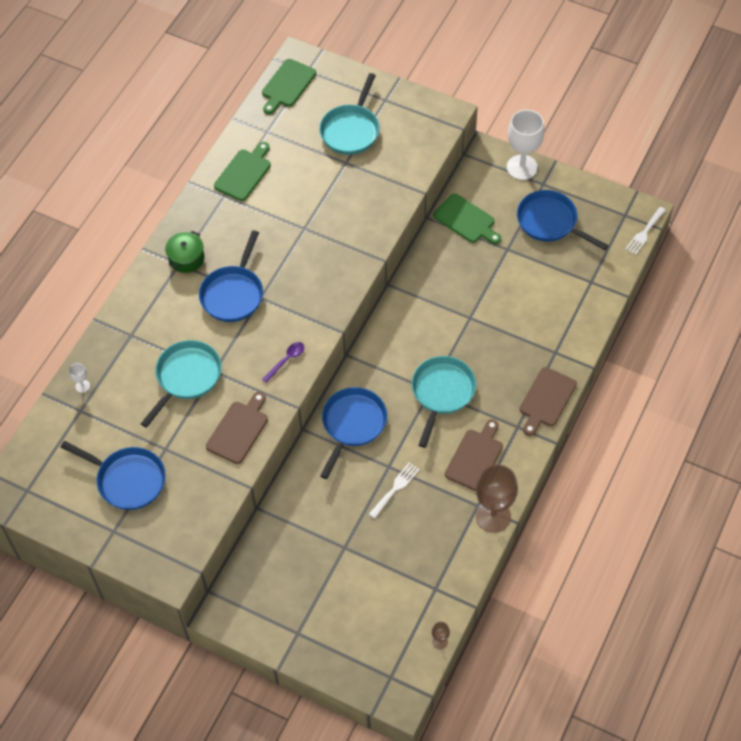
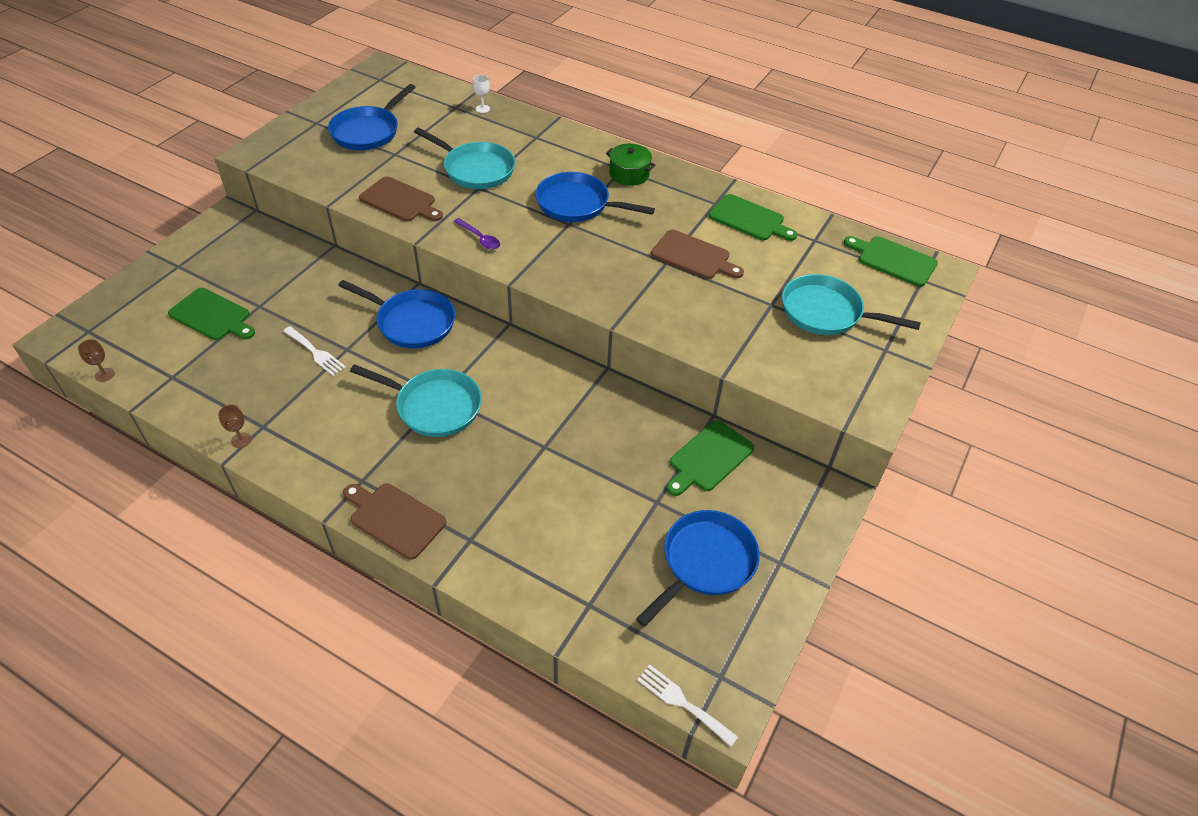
camera: 90 degrees right, 10 degrees down
brown cutting board [445,419,503,491] -> brown cutting board moved to [651,230,744,279]
brown goblet [476,464,518,533] -> brown goblet [218,405,251,448], size x0.42
white goblet [507,110,544,180] -> none
none -> green cutting board [168,288,255,340]

